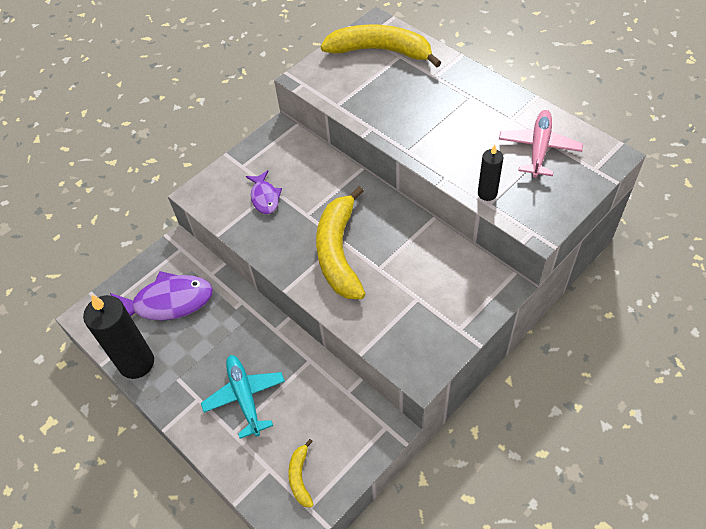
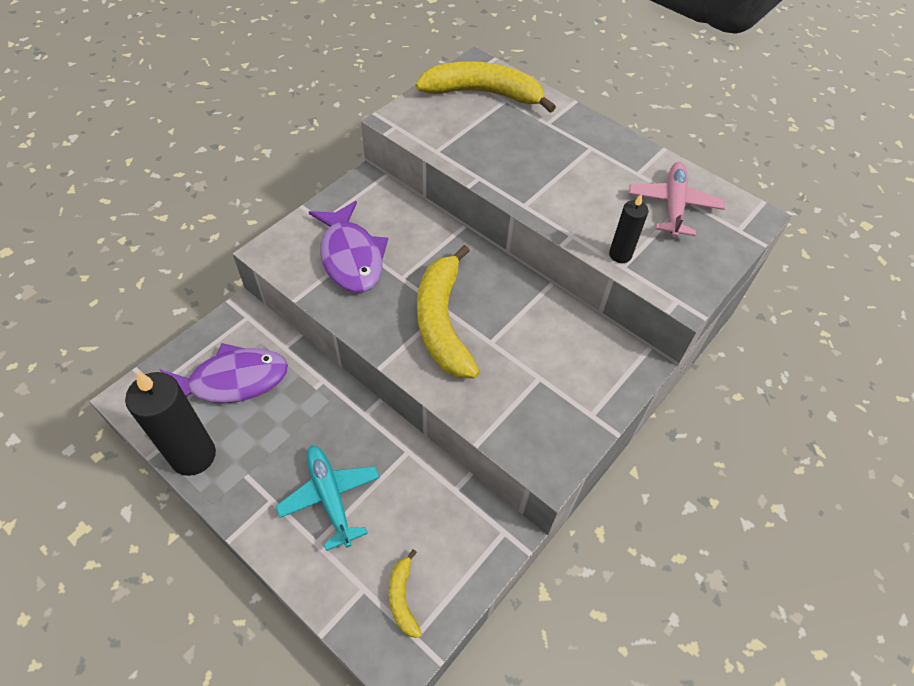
camera: 10 degrees left, 0 degrees up
purple fish [246,170,282,214] -> purple fish [309,201,388,293], size x1.82

